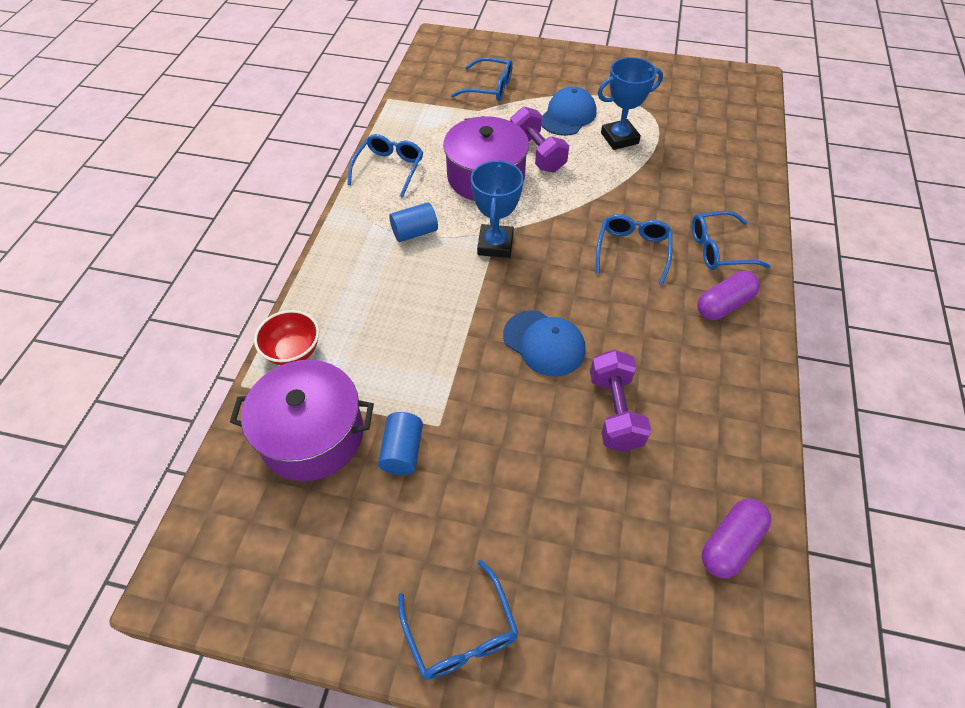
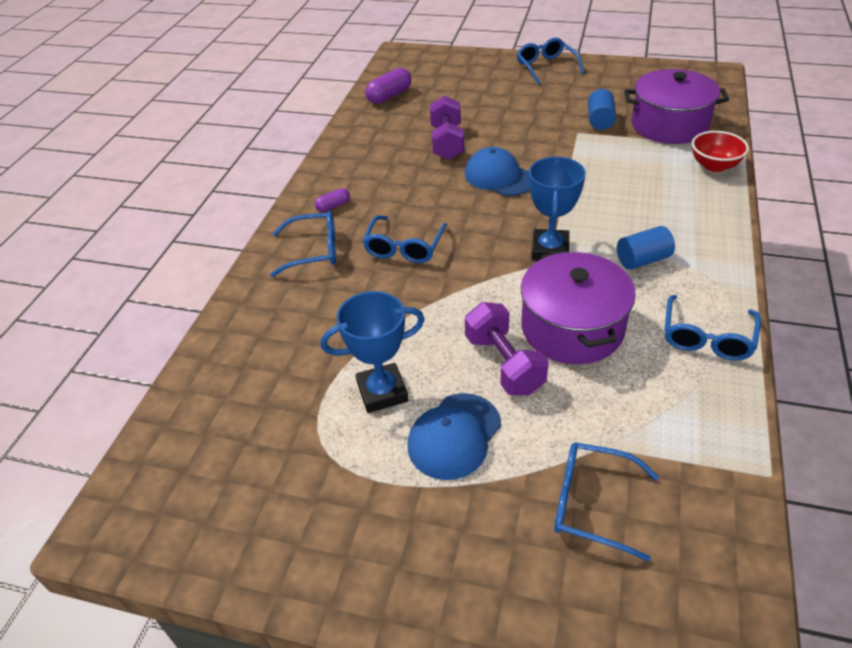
camera: 175 degrees left, 10 degrees down
purple capsule [697,271,760,320] -> purple capsule [315,188,350,212], size x0.57

